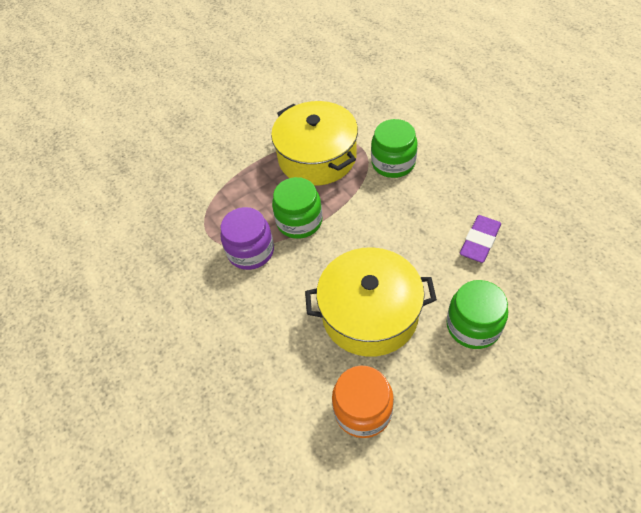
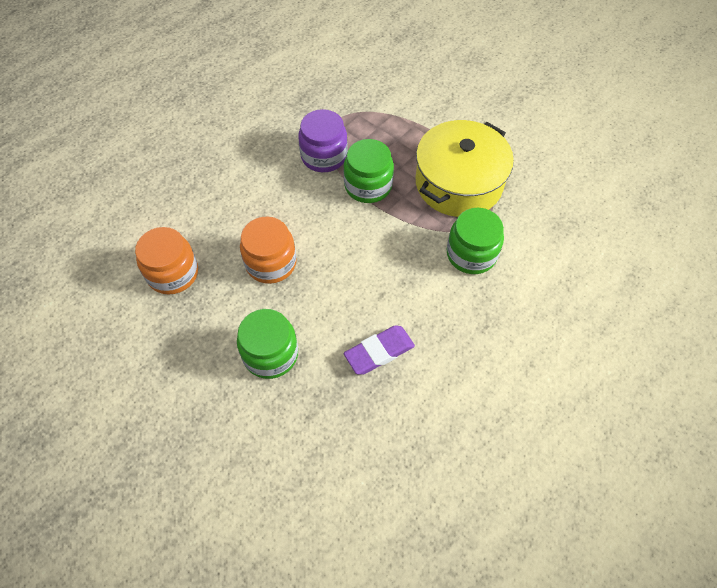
camera: 70 degrees right, 5 degrees up
yellow pot [305,247,437,357] -> orange jar [240,217,297,284]
purple eraser [460,215,501,263] -> purple eraser turned 45 degrees counterclockwise [344,325,415,375]

